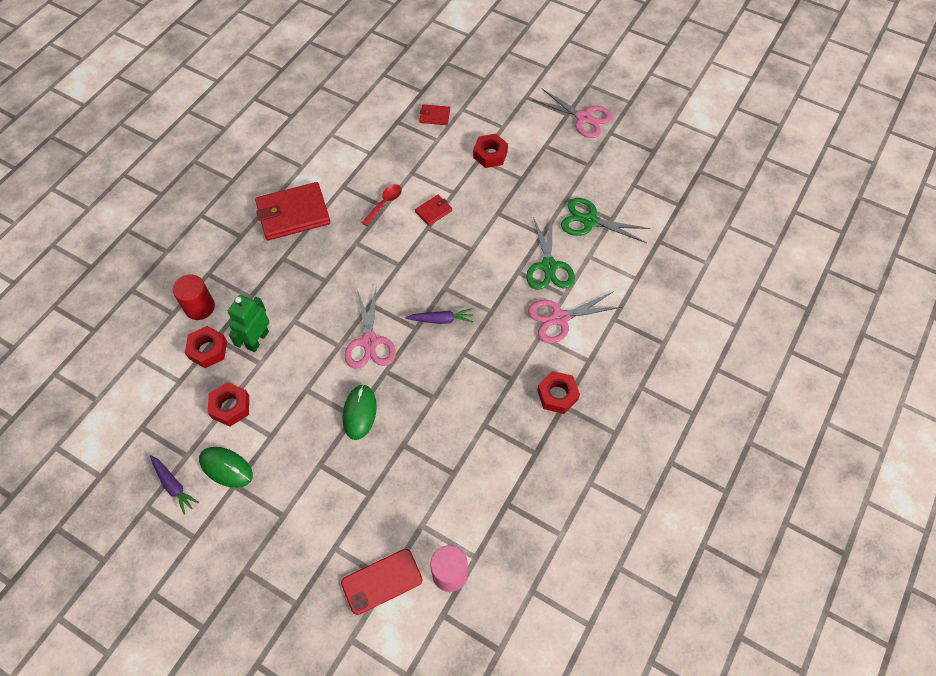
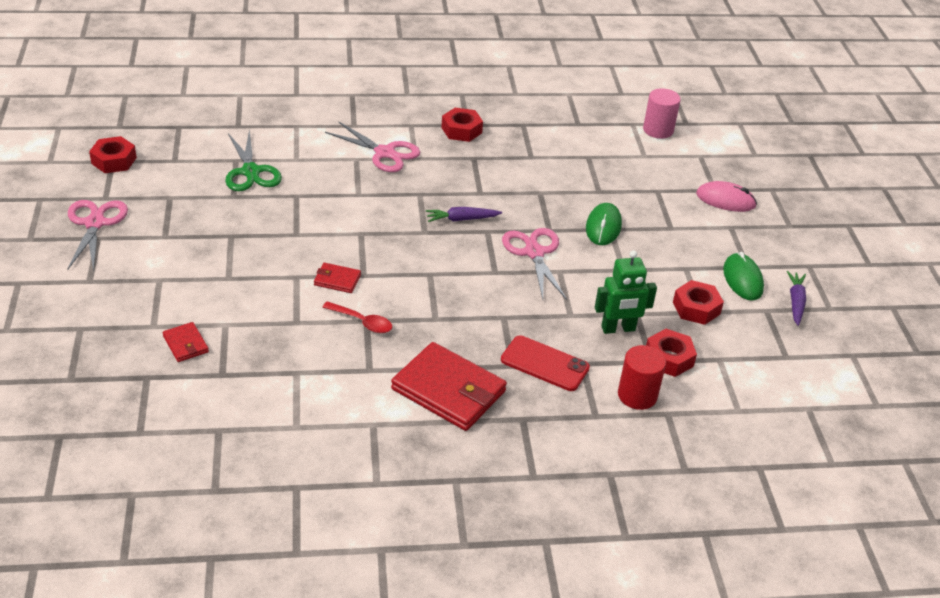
camera: 130 degrees left, 20 degrees down
red phone [341,549,423,615] -> red phone moved to [501,335,590,391]
green mouse [343,384,377,440] -> green mouse turned 45 degrees counterclockwise [586,203,622,245]
pink scissors [345,288,396,369] -> pink scissors turned 60 degrees counterclockwise [502,228,567,300]
red spoon [362,184,402,226] -> red spoon turned 150 degrees counterclockwise [322,301,392,333]
purple carrot [405,308,473,324] -> purple carrot turned 60 degrees counterclockwise [426,207,502,222]
red nut [473,134,508,168] -> red nut moved to [89,136,137,173]
green scissors [526,217,575,290] -> none
none -> pink mouse [696,181,757,212]

